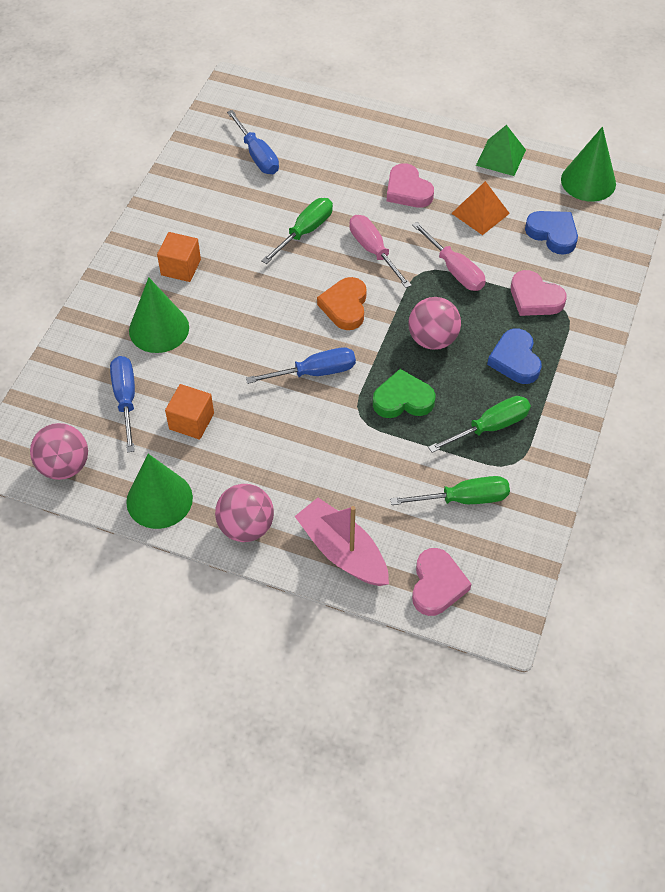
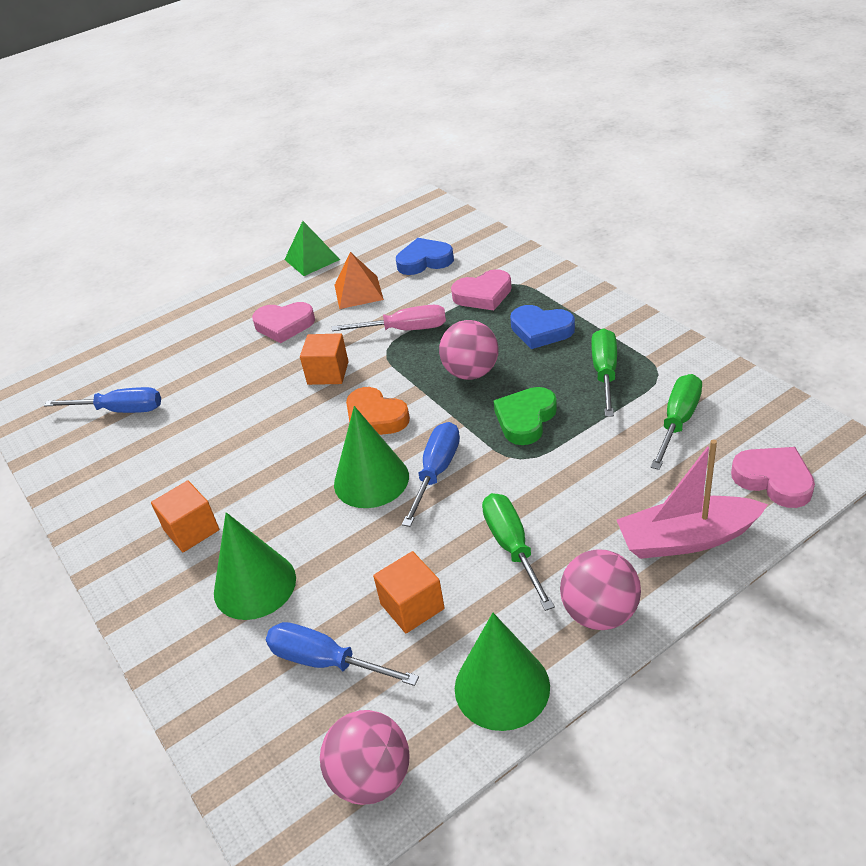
camera: 50 degrees left, 15 degrees down
green screwdriver [261,198,333,264] -> green screwdriver moved to [482,493,555,611]
pink screwdriver [349,215,412,288] -> orange cube [300,333,349,385]
green cone [561,127,616,202] -> green cone moved to [334,406,409,508]

